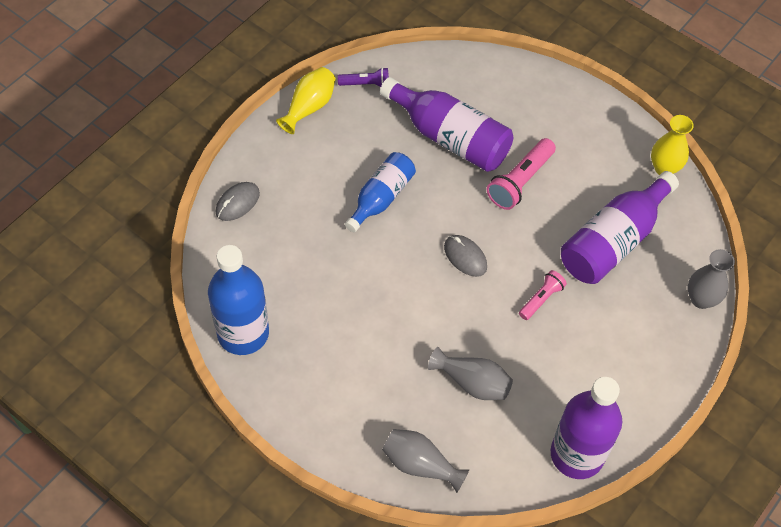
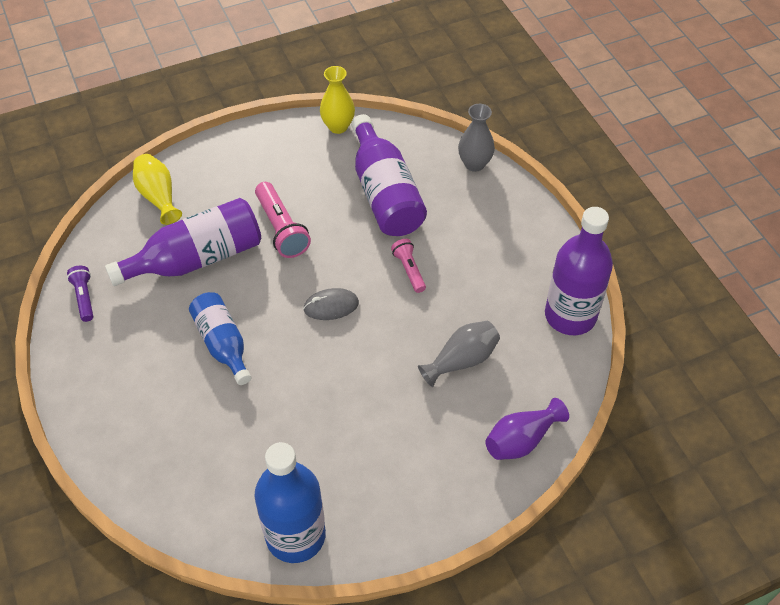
camera: 60 degrees left, 5 degrees down
grey mouse [216,182,260,221] -> none
yellow vase [276,67,336,134] -> yellow vase moved to [133,154,182,225]
purple flashlight [338,67,389,87] -> purple flashlight turned 45 degrees counterclockwise [67,266,93,322]
grey vase [382,429,469,493] -> purple vase [485,398,569,460]

